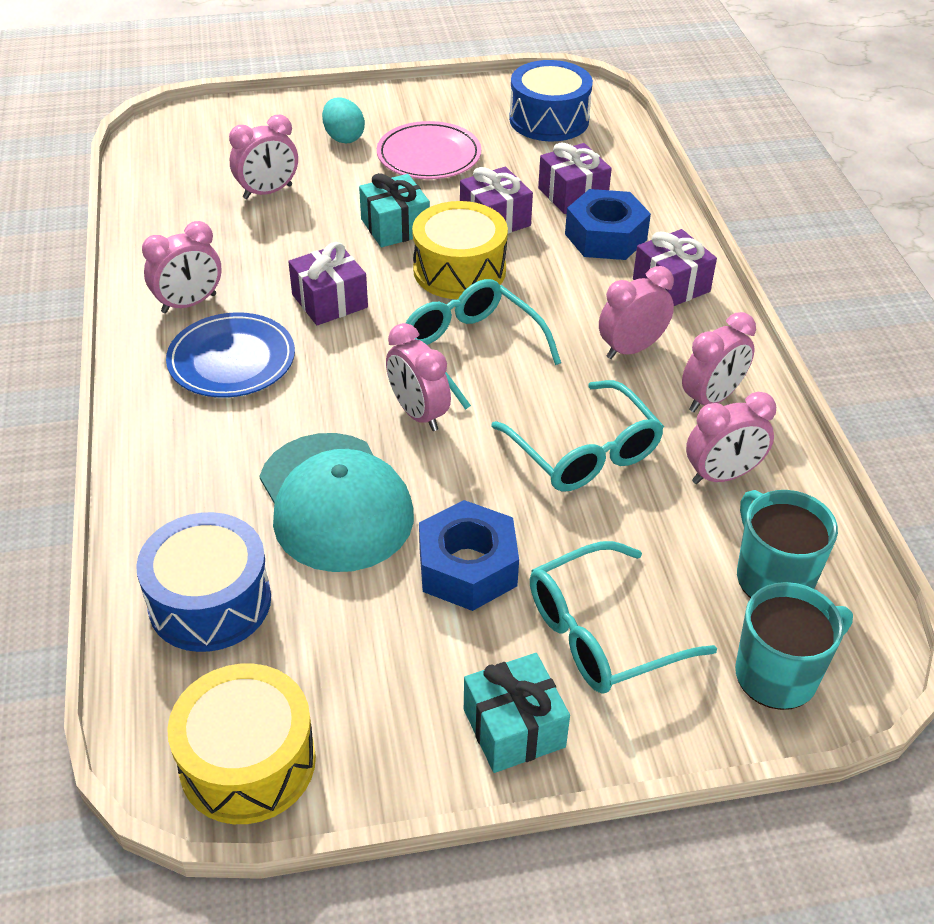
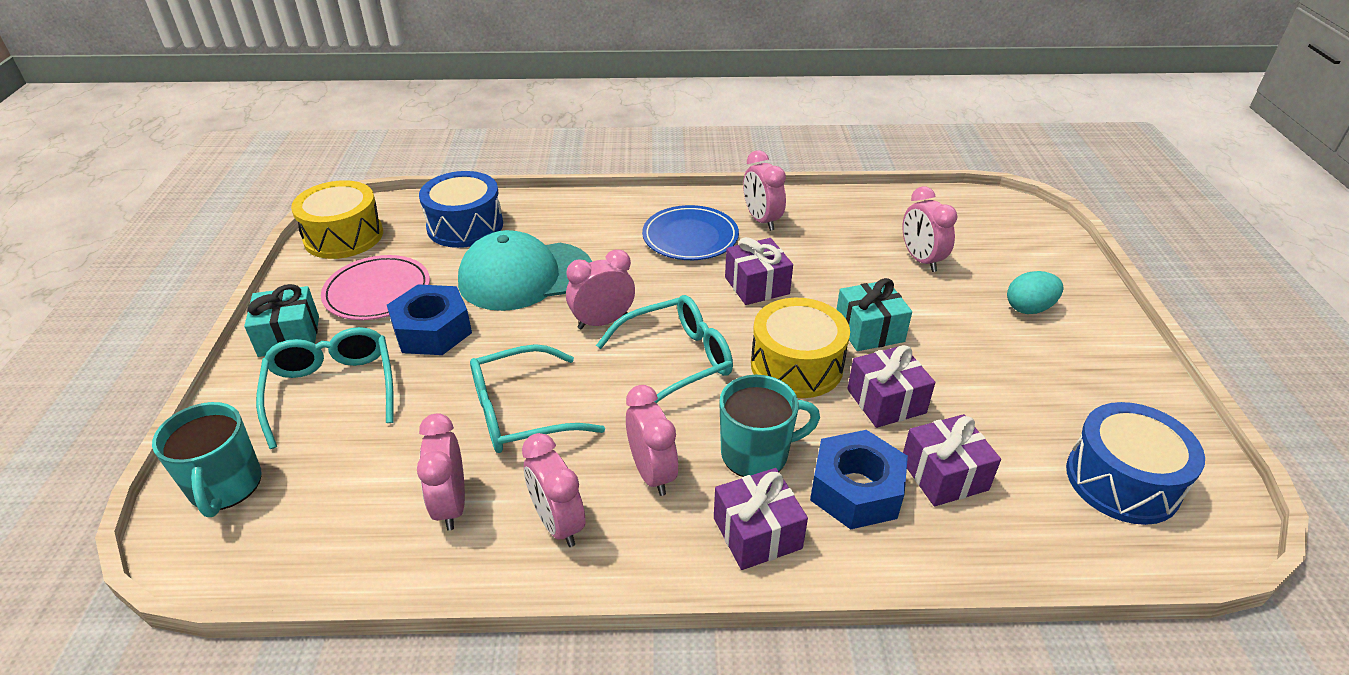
camera: 100 degrees right, 5 degrees down
pink plate [377,121,481,179] -> pink plate moved to [321,255,430,320]
turquoise mug [737,490,838,598] -> turquoise mug moved to [719,375,820,477]

